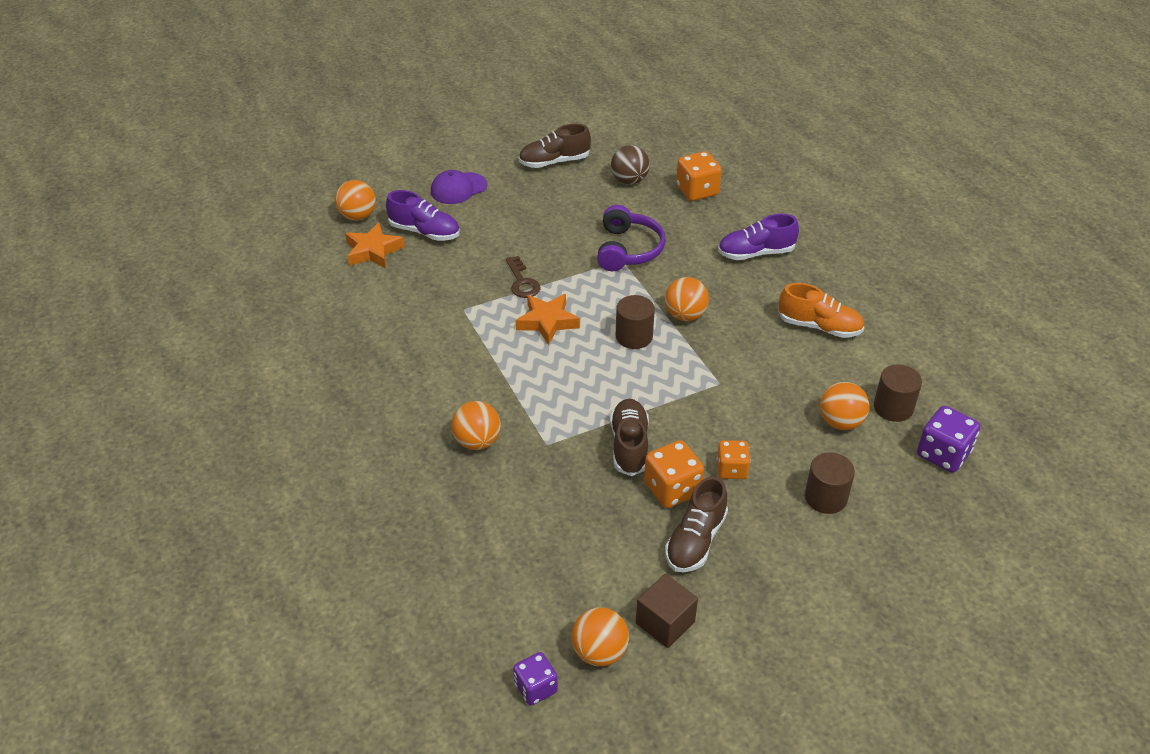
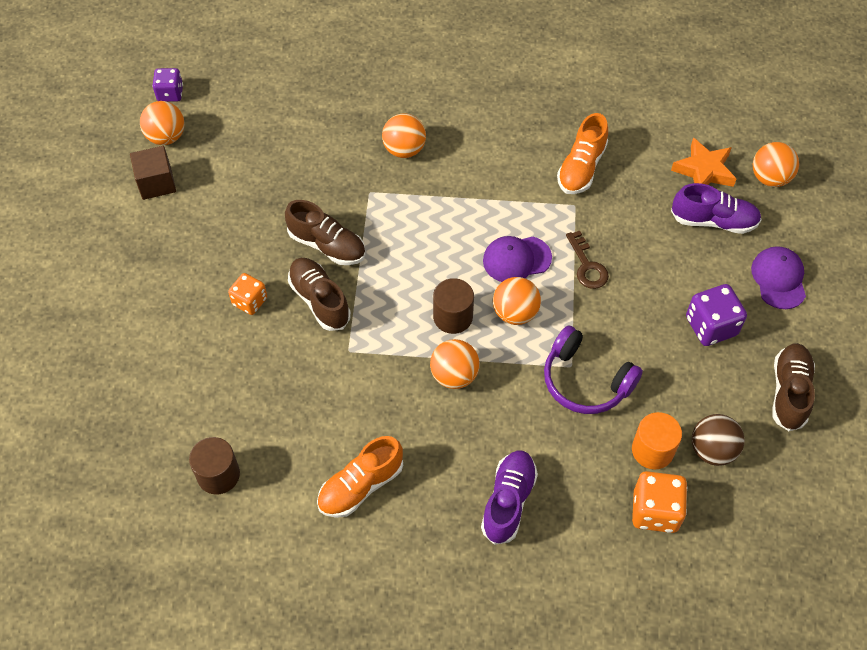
camera: 120 degrees right, 15 degrees up
purple shoe [386,190,460,241] -> purple shoe turned 135 degrees counterclockwise [671,183,762,234]
brown key [506,256,540,298] -> brown key turned 120 degrees counterclockwise [566,231,609,289]
orange star [516,294,580,345] -> purple cap [483,236,552,282]
orange dice [644,440,704,508] -> none
brown shoe [665,476,728,572] -> brown shoe moved to [288,258,351,331]
brown cylinder [805,452,855,514] -> none
orange ball [820,382,870,430] -> orange ball moved to [493,277,541,325]
purple dice [917,406,980,473] -> purple dice moved to [686,284,747,346]
none -> orange shoe [557,113,608,194]
none -> orange cylinder [632,412,682,469]

